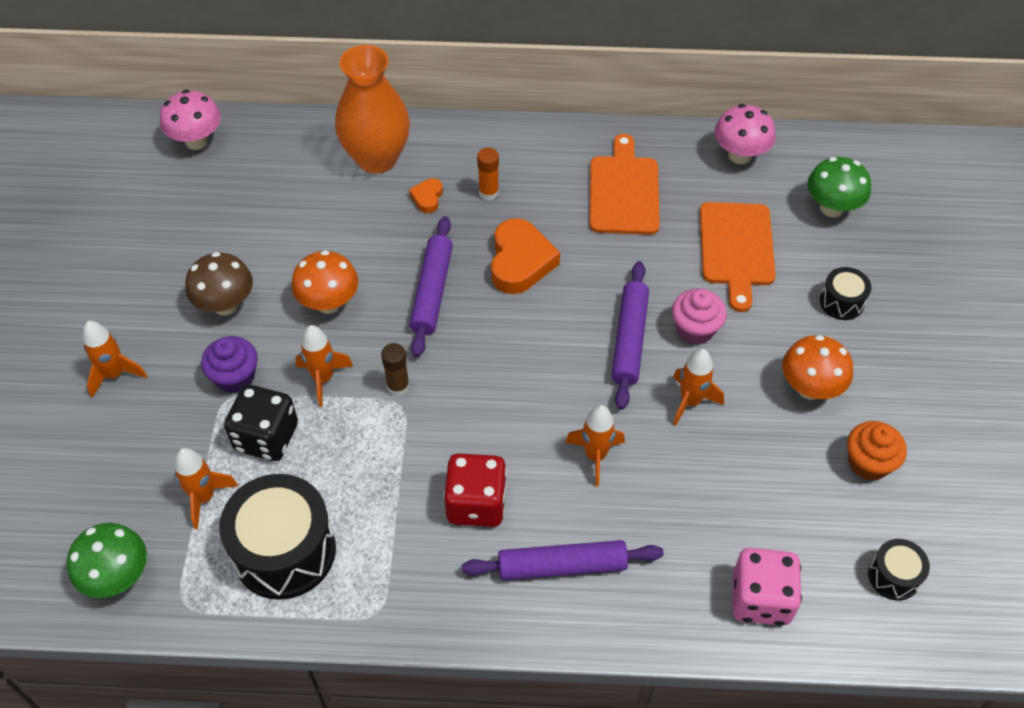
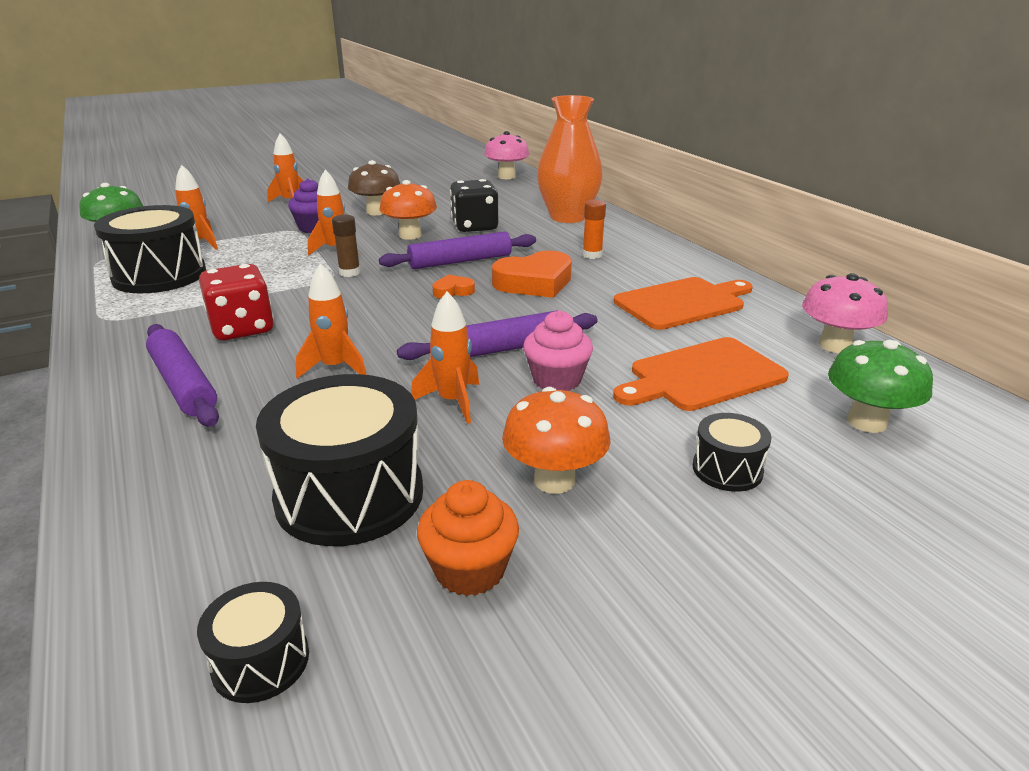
camera: 60 degrees right, 25 degrees down
black dice [224,385,298,461] -> black dice moved to [450,179,498,232]
orange heart [409,178,443,213] -> orange heart moved to [432,274,475,298]
pink dice [732,548,802,626] -> none
none -> black drum [256,374,423,546]

